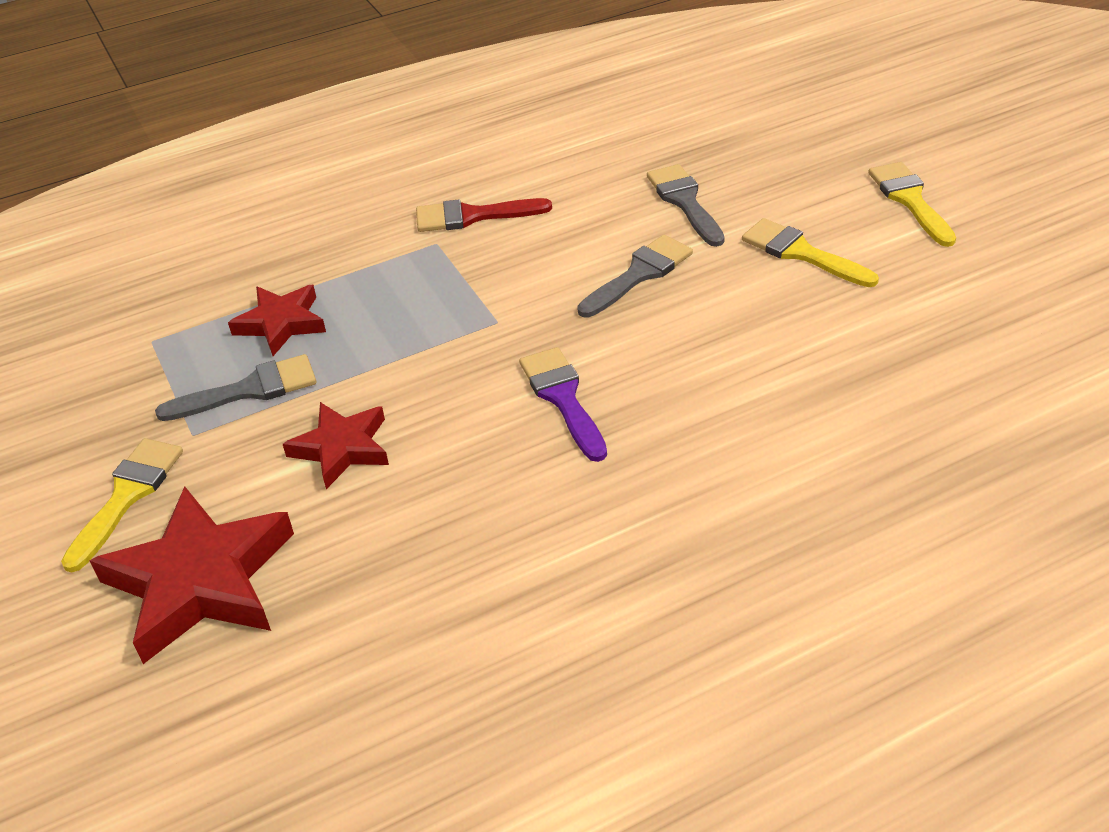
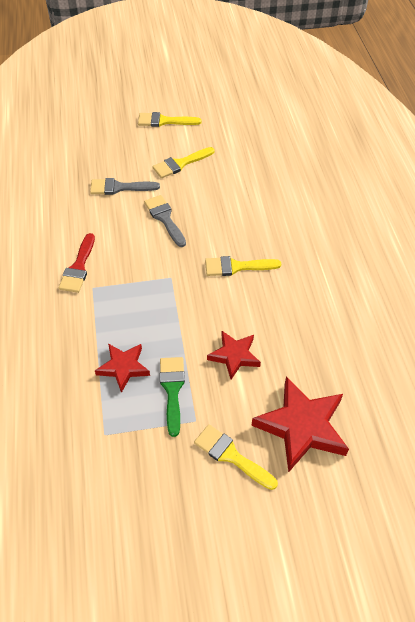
camera: 75 degrees left, 10 degrees up
grey brush [155,354,316,421] -> green brush [160,357,185,437]
purple brush [519,347,607,462] -> yellow brush [205,256,281,276]

